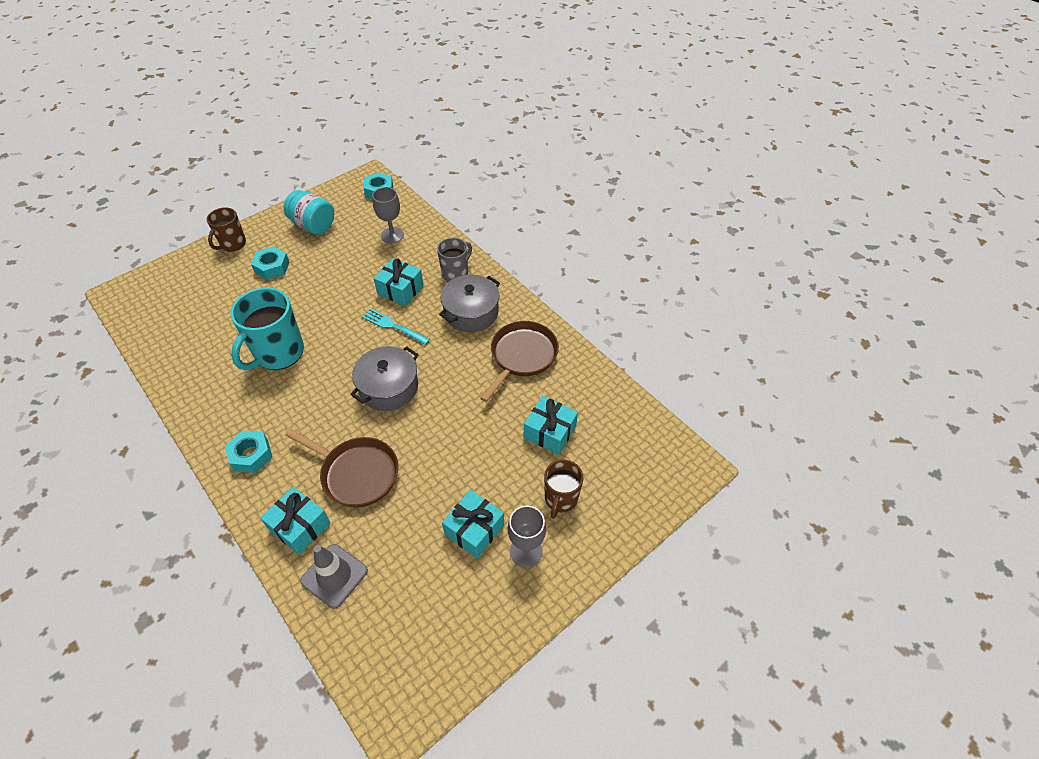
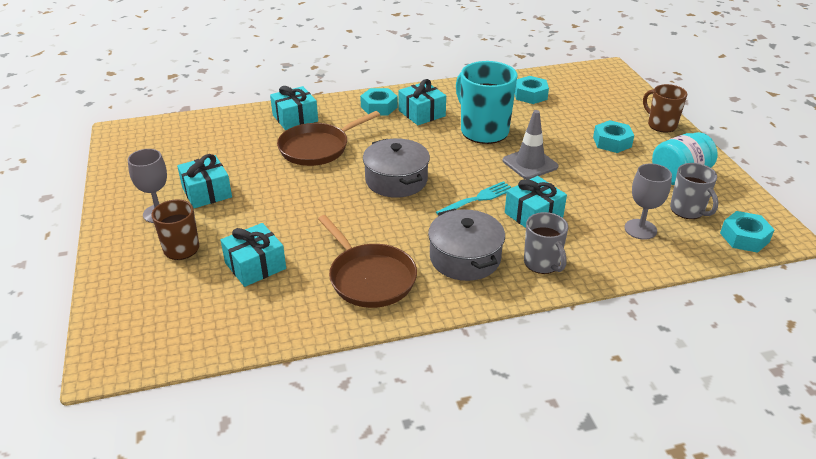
camera: 115 degrees right, 15 degrees down
grey traffic cone [300,544,368,609] -> grey traffic cone moved to [503,110,558,179]
none -> turquoise gift [398,79,446,125]
none -> turquoise nut [515,76,549,104]
none -> grey mug [670,163,719,219]

